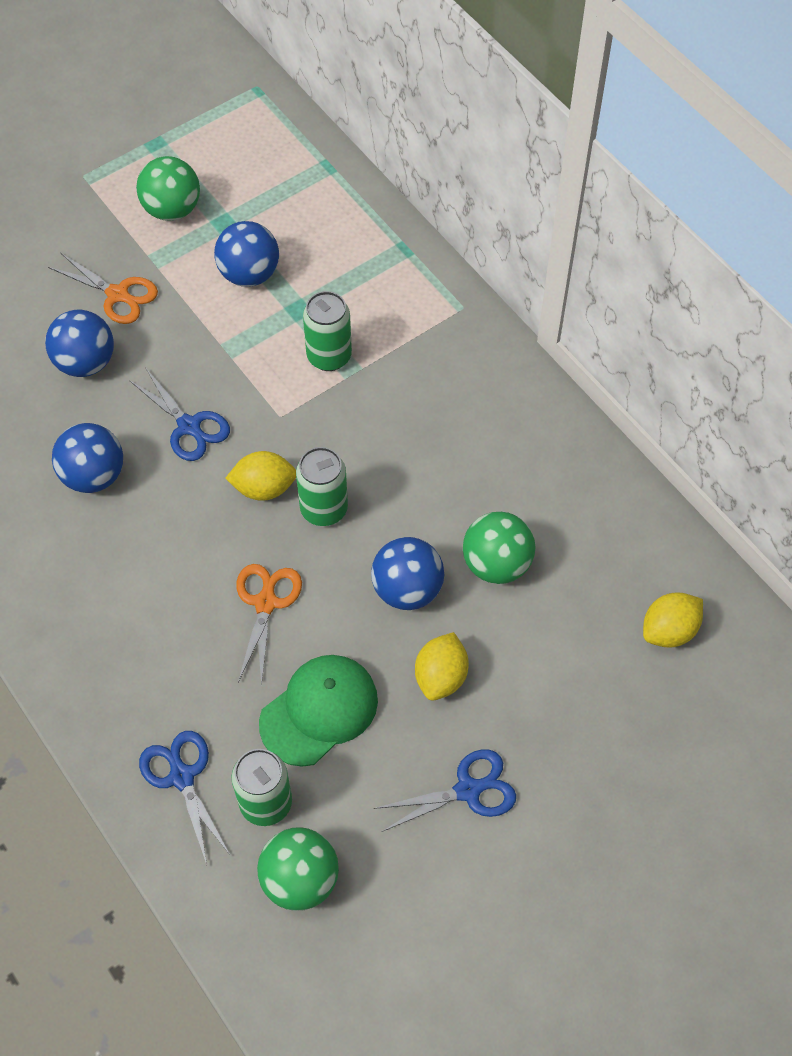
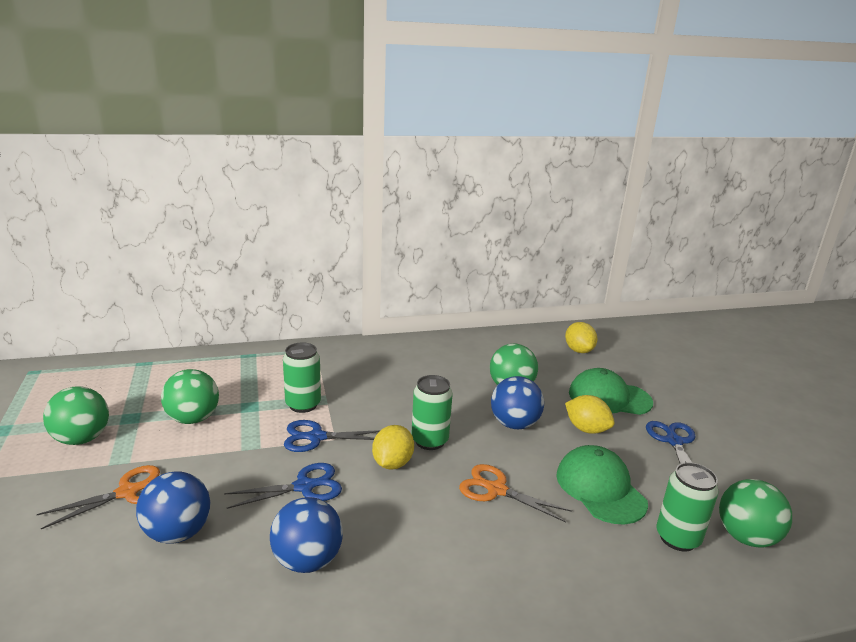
camera: 70 degrees left, 35 degrees down
blue scissors [139,731,230,864] -> blue scissors moved to [284,420,380,452]
blue ball [214,221,279,287] -> green ball [161,369,219,424]
none -> green cap [569,368,653,415]

